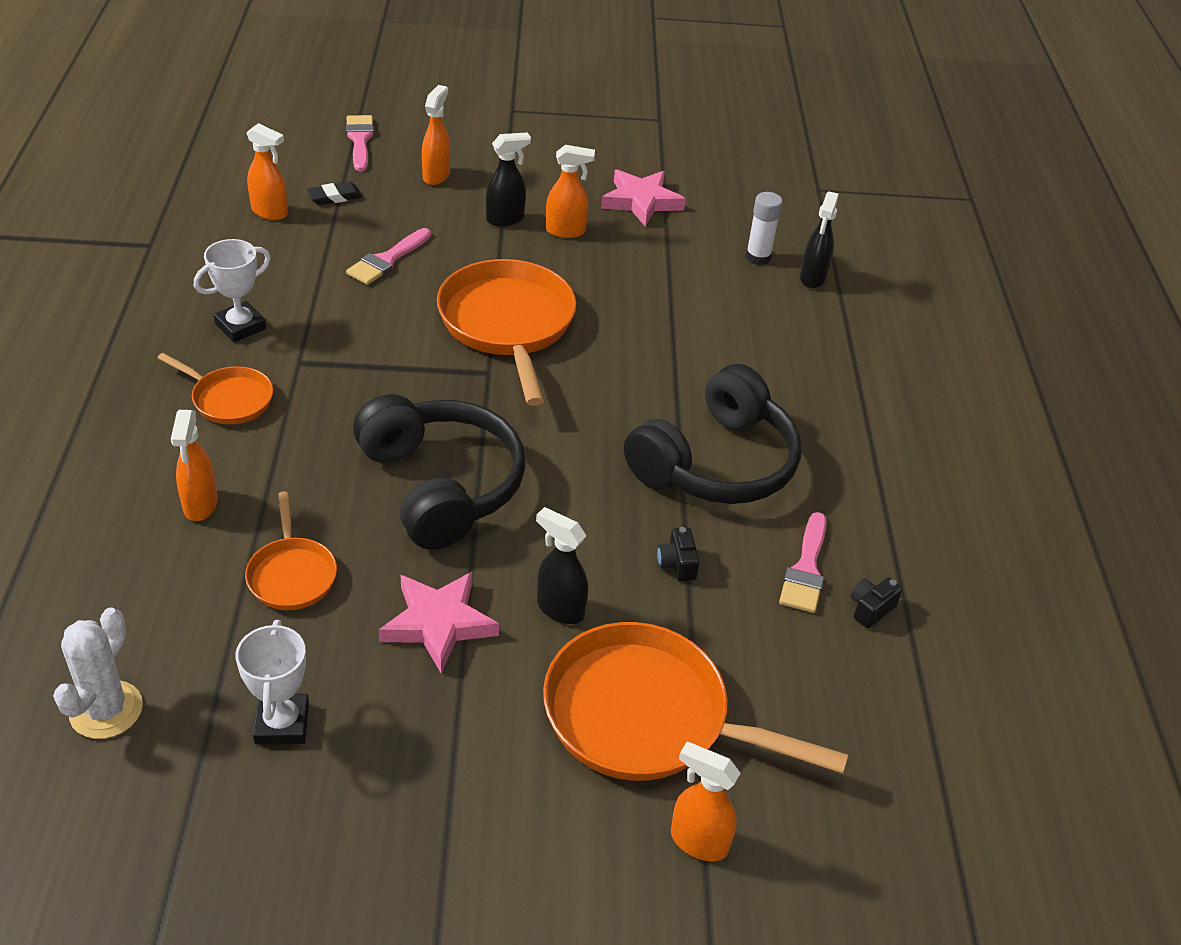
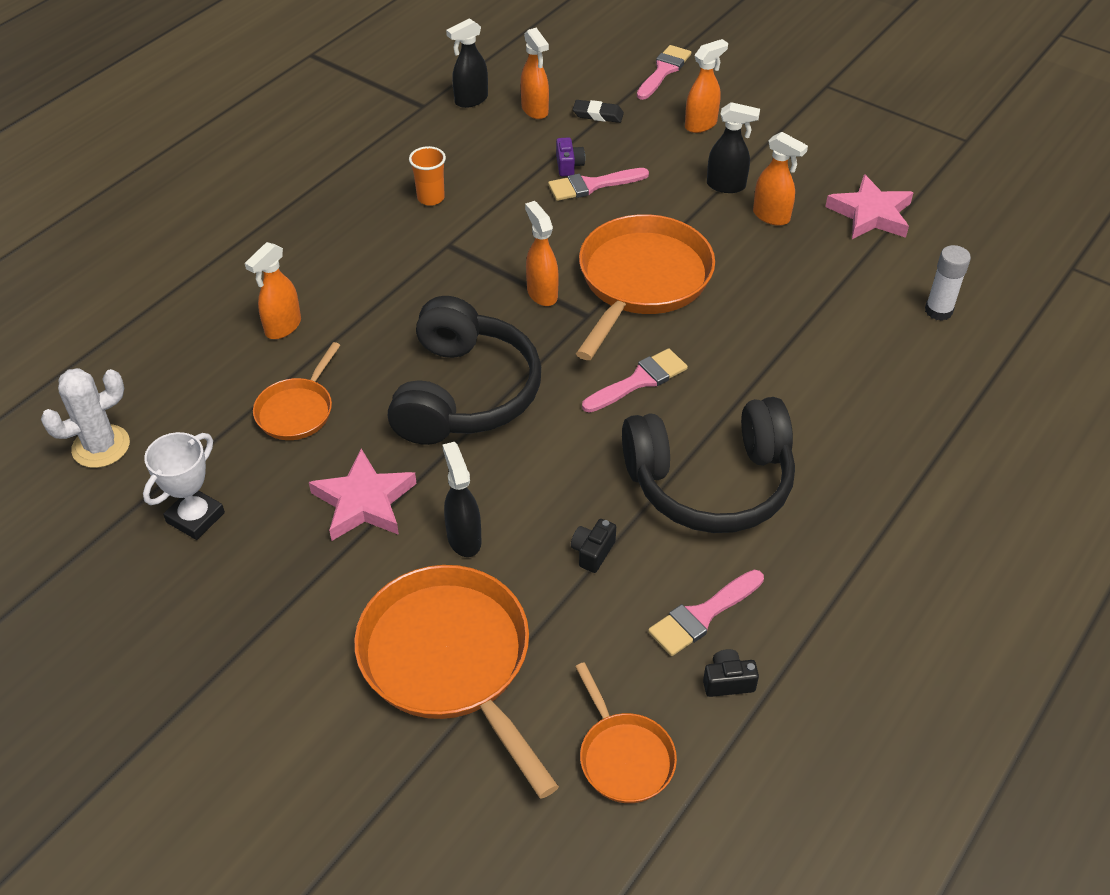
camera: 40 degrees right, 5 degrees up
orange pan [157,353,273,424] -> orange pan moved to [575,662,677,803]
white trophy [194,239,271,342] -> orange cup [409,146,446,206]
orange spray bottle [671,742,740,861] -> orange spray bottle moved to [525,201,559,306]
black spray bottle [800,192,839,288] -> black spray bottle moved to [446,18,488,108]
none -> purple camera [556,137,585,176]
none -> pink brush [582,348,688,413]

